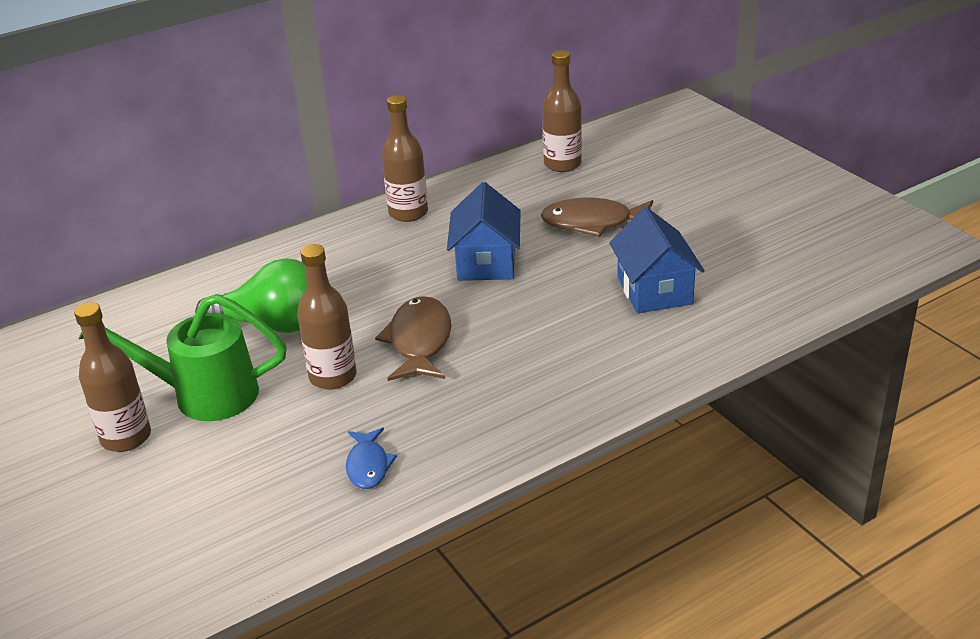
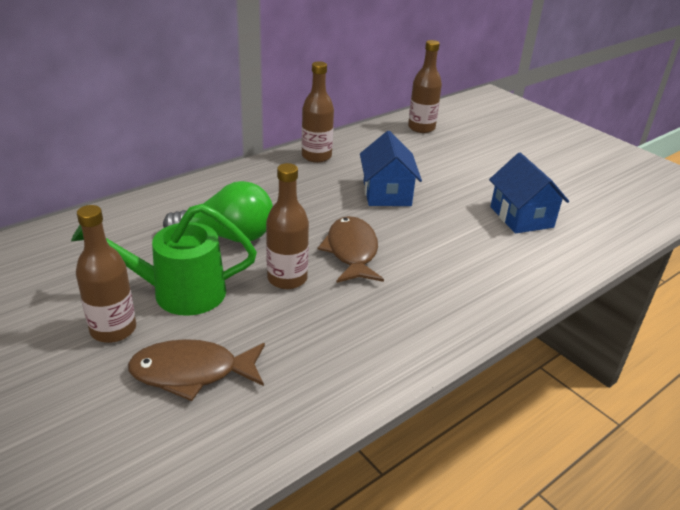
camera: 10 degrees left, 0 degrees up
blue fish [346,427,397,489] -> none
brown fish [541,197,653,237] -> brown fish moved to [128,339,265,401]

